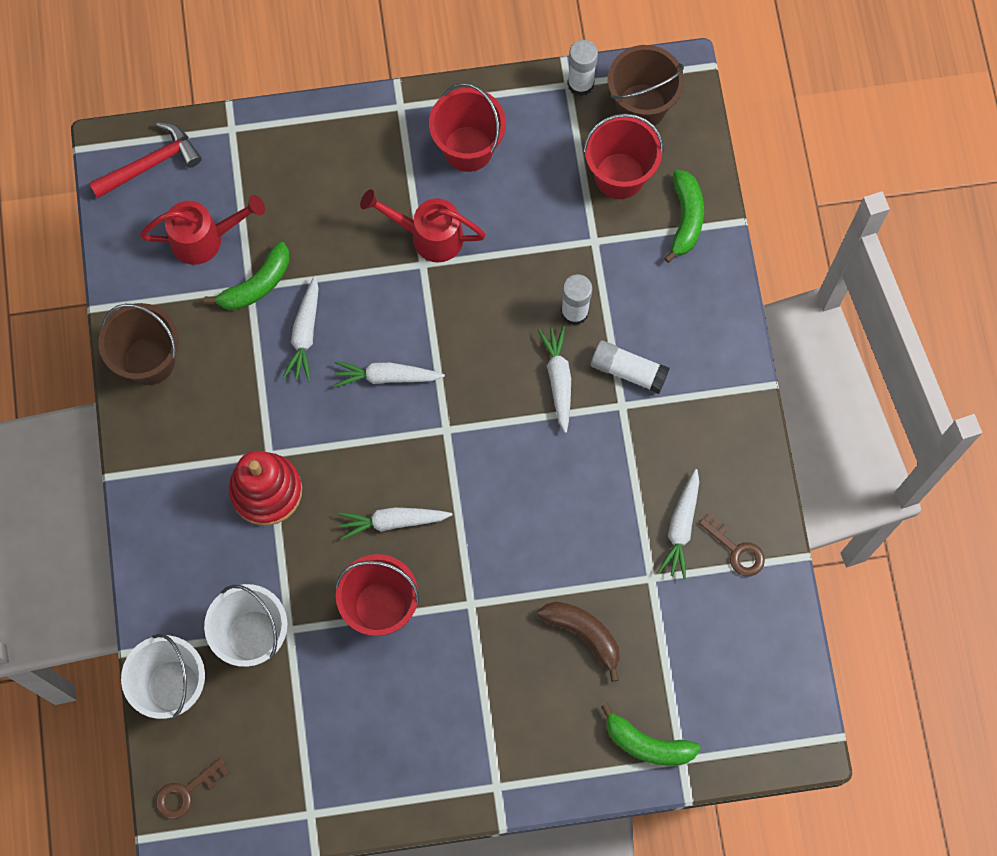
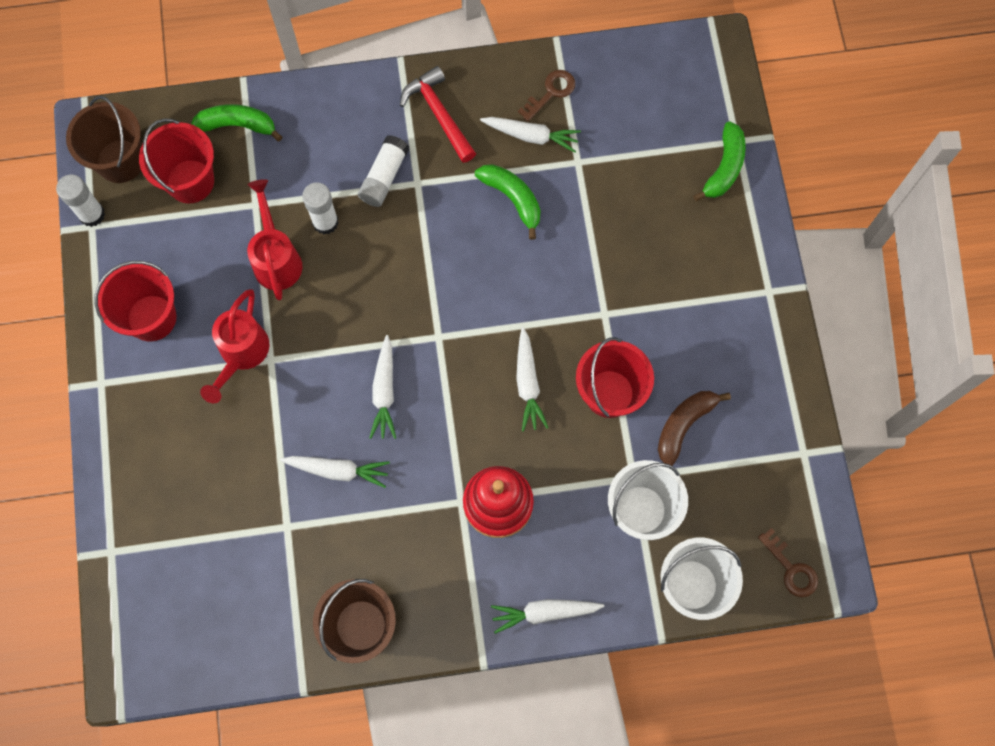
camera: 90 degrees left, 0 degrees up
red hammer [89,122,202,199] -> red hammer moved to [400,66,476,163]
red watering can [140,195,265,265] -> red watering can moved to [247,179,302,300]
green banana [204,242,290,310] -> green banana moved to [475,164,541,240]
white carrot [538,326,571,433] -> white carrot moved to [491,599,604,634]
brown banana [538,602,620,682] -> brown banana moved to [658,391,731,466]

